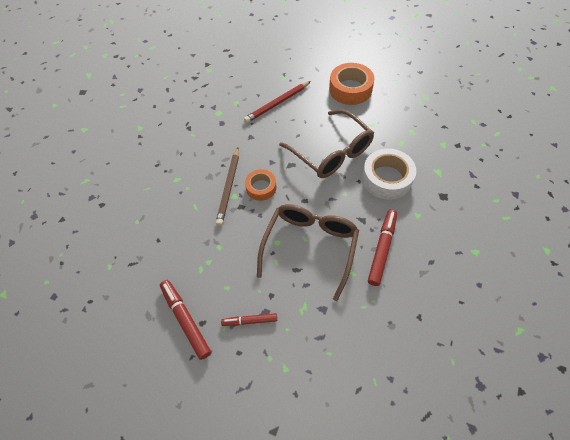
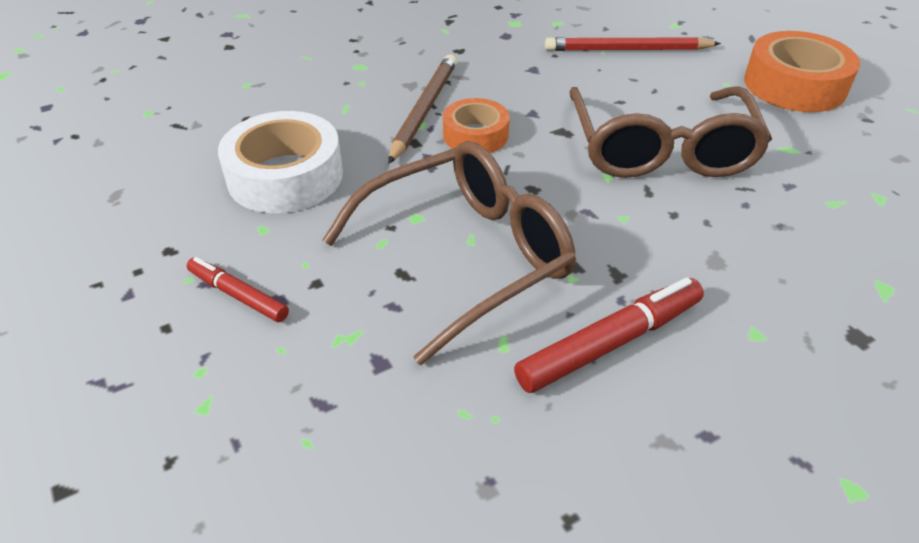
camera: 35 degrees right, 15 degrees down
red marker [160,280,211,360] -> none
brown pencil [216,147,239,226] -> brown pencil turned 150 degrees clockwise [388,54,457,164]
white tape [362,148,416,200] -> white tape moved to [218,111,343,213]

